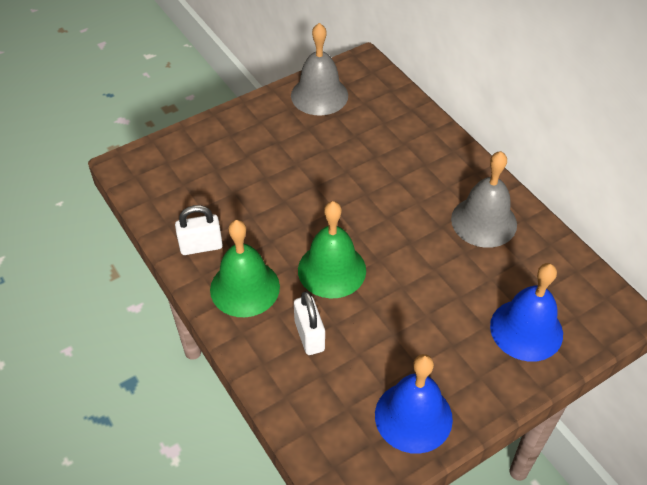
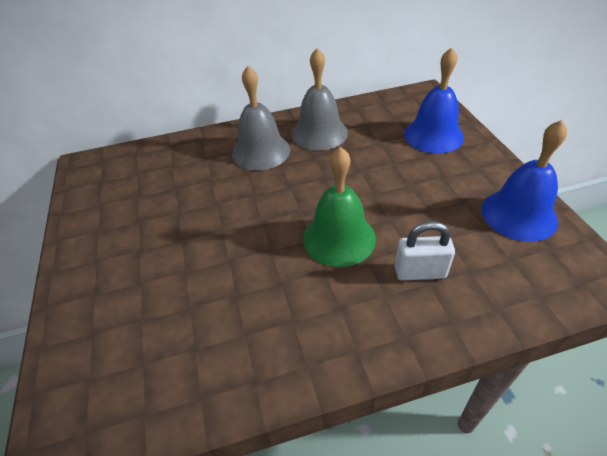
camera: 70 degrees left, 5 degrees down
white padlock [175,205,223,255] -> none
green bell [210,220,280,317] -> none
grey bell [291,23,348,116] -> grey bell moved to [232,66,290,170]

